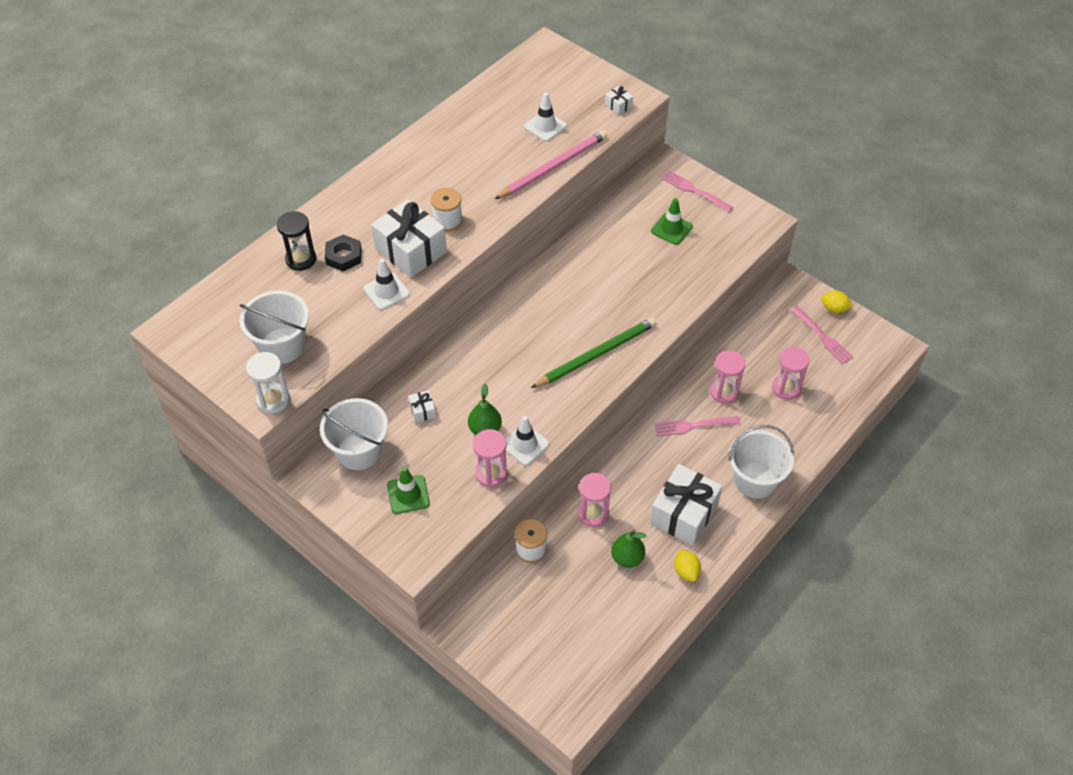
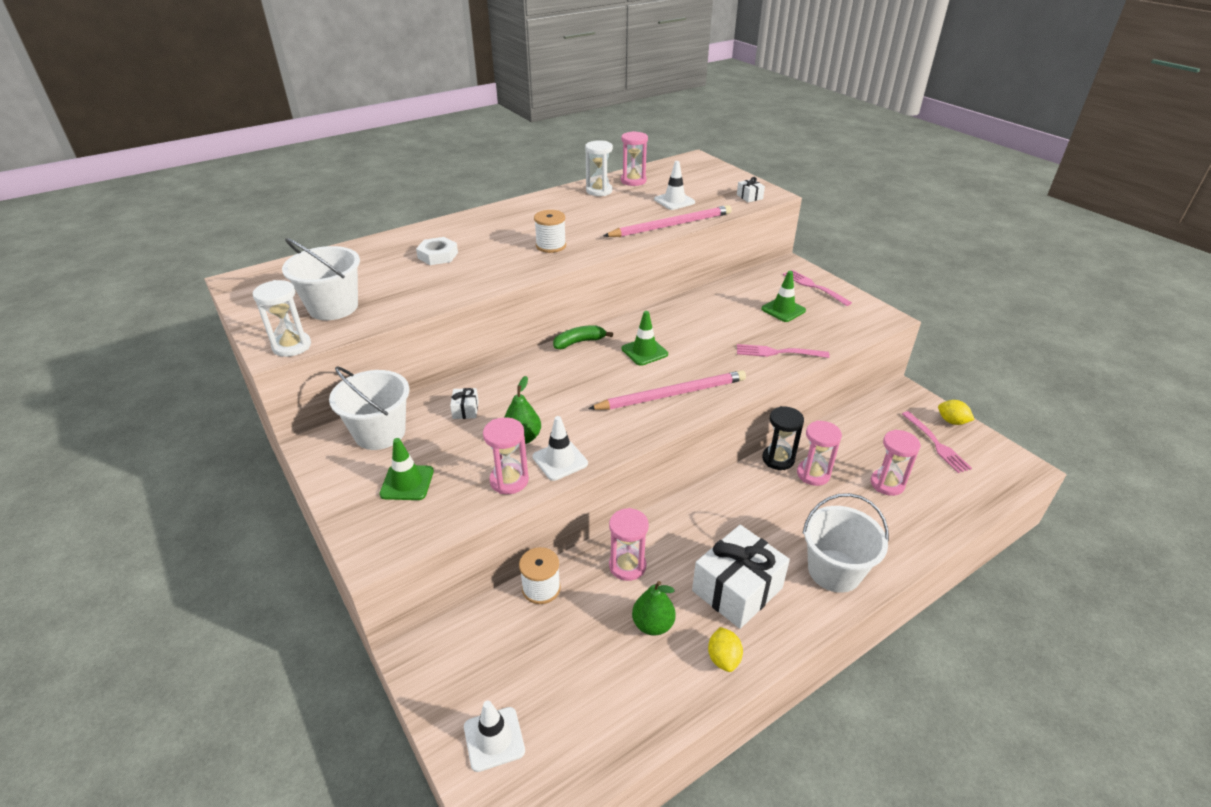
camera: 15 degrees right, 15 degrees down
black hourglass [277,211,316,271] -> black hourglass moved to [762,406,804,470]
black nut [325,234,361,271] -> white nut [416,237,458,265]
white traffic cone [363,259,410,310] -> white traffic cone moved to [464,700,525,772]
white gift [371,199,447,278] -> none
green pencil [531,317,657,388] -> pink pencil [588,370,746,410]
pink fork [655,416,741,437] -> pink fork moved to [737,344,830,358]
none -> green banana [553,325,613,349]
none -> white hourglass [585,140,613,196]
none -> pink hourglass [621,131,648,186]
none -> green traffic cone [622,311,668,366]

